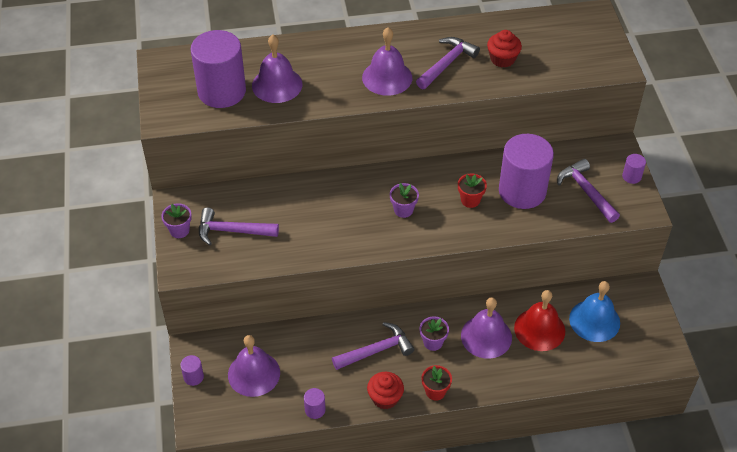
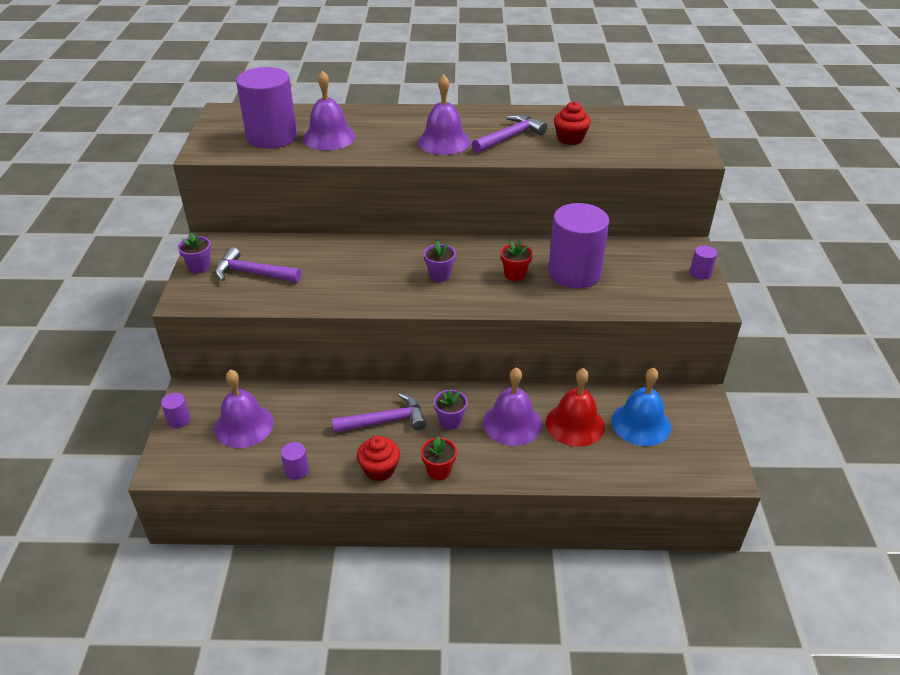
camera: 10 degrees right, 10 degrees down
purple hammer [557,159,620,223] -> none

